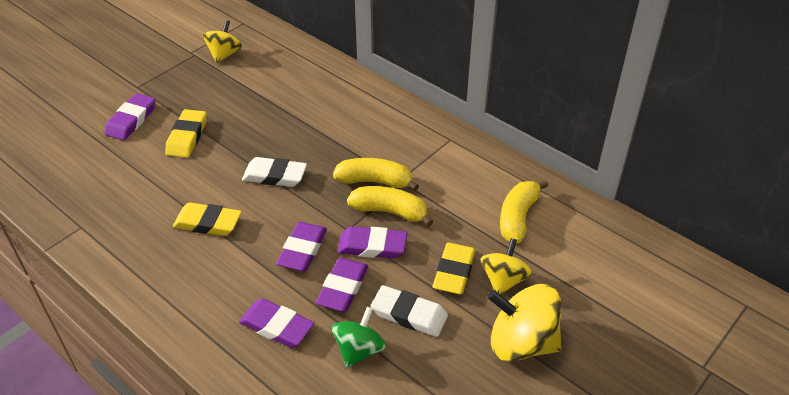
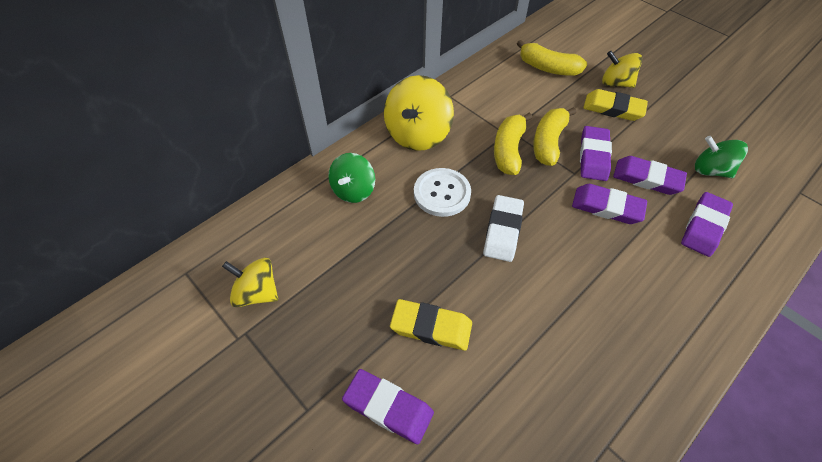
camera: 85 degrees left, 10 degrees up
yellow eraser [173,202,242,236] -> none
white eraser [371,285,448,337] -> none
yellow spinning top [487,284,561,362] -> yellow spinning top moved to [384,75,454,151]
none -> green spinning top [328,153,375,203]
none -> white button [414,168,471,217]

